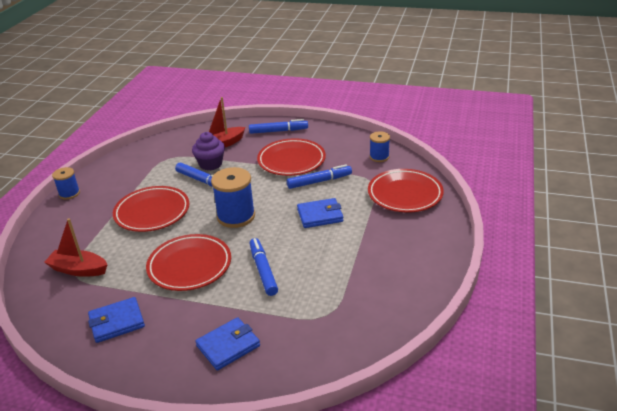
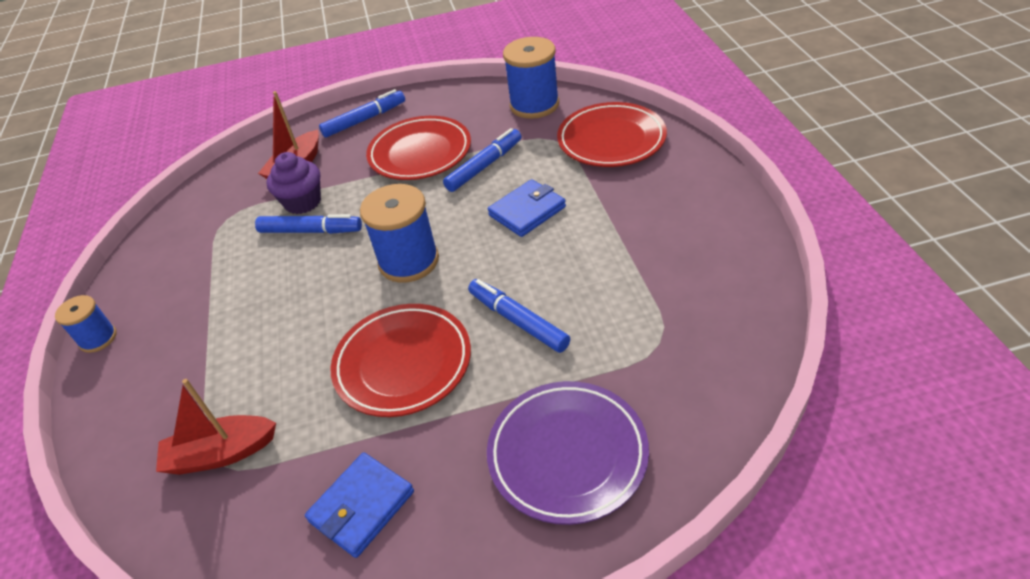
camera: 25 degrees left, 10 degrees up
red plate [113,186,189,232] -> none
blue wallet [195,317,260,370] -> purple plate [487,381,649,525]
blue spool [370,131,390,162] -> blue spool [503,37,559,119], size x1.73

